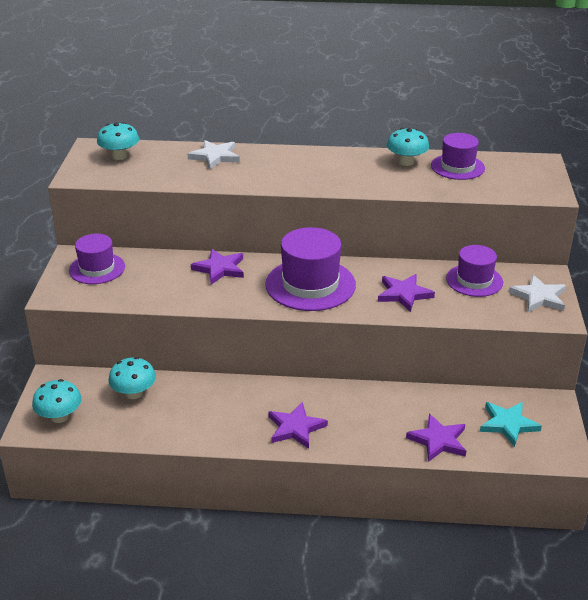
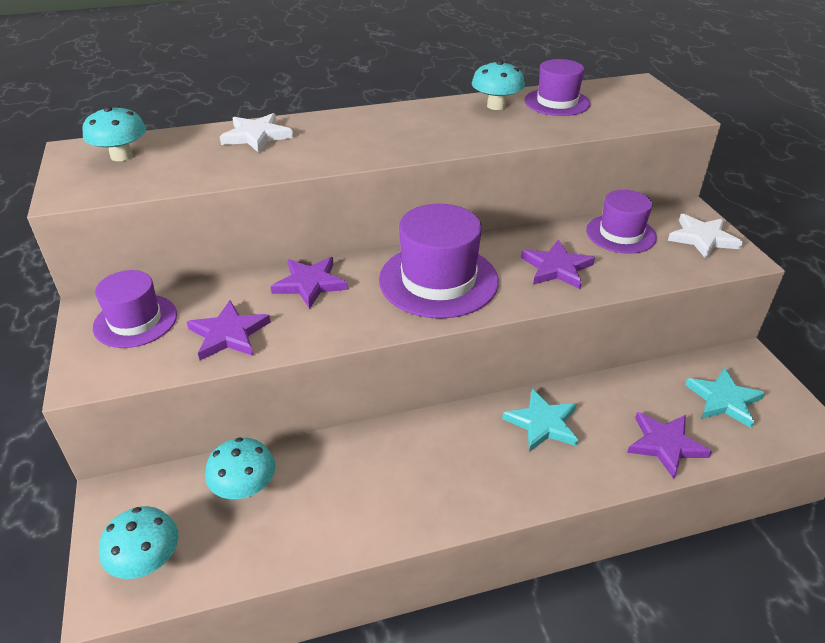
camera: 20 degrees left, 5 degrees up
purple star [269,402,328,449] -> purple star moved to [187,300,271,360]
none -> turquoise star [502,389,578,452]

